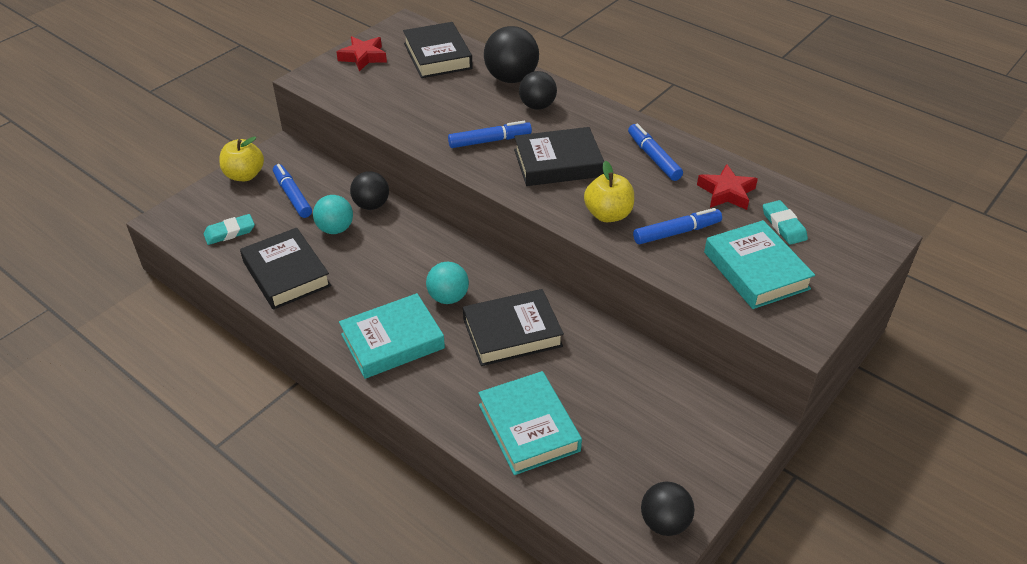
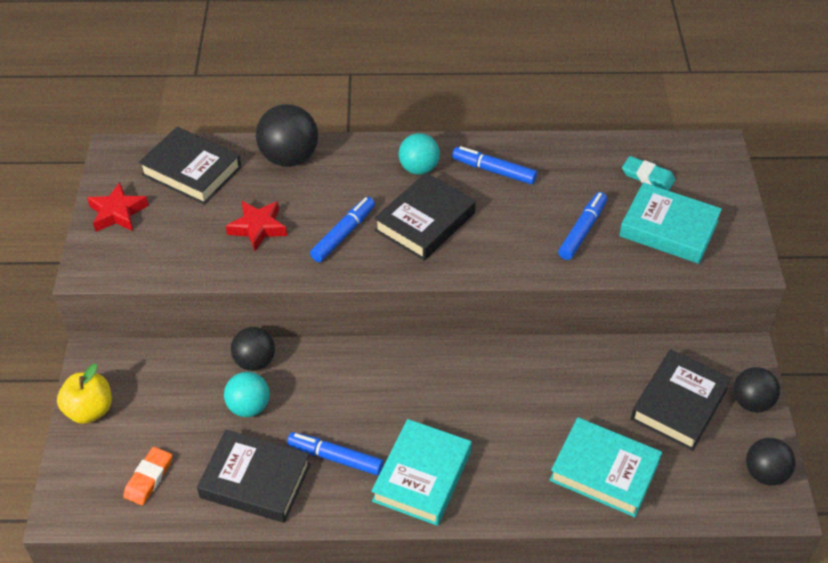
camera: 40 degrees left, 5 degrees up
turquoise eraser [203,214,255,245] -> orange eraser [123,447,172,505]
blue marker [273,164,312,218] -> blue marker moved to [287,432,384,475]
turquoise ball [426,262,469,304] -> turquoise ball moved to [399,133,440,175]
black book [463,289,564,366] -> black book moved to [631,349,732,451]
black ball [519,71,557,110] -> black ball moved to [733,367,780,412]
yellow apple [584,161,634,222] -> none
red star [697,164,758,210] -> red star moved to [226,201,287,251]

